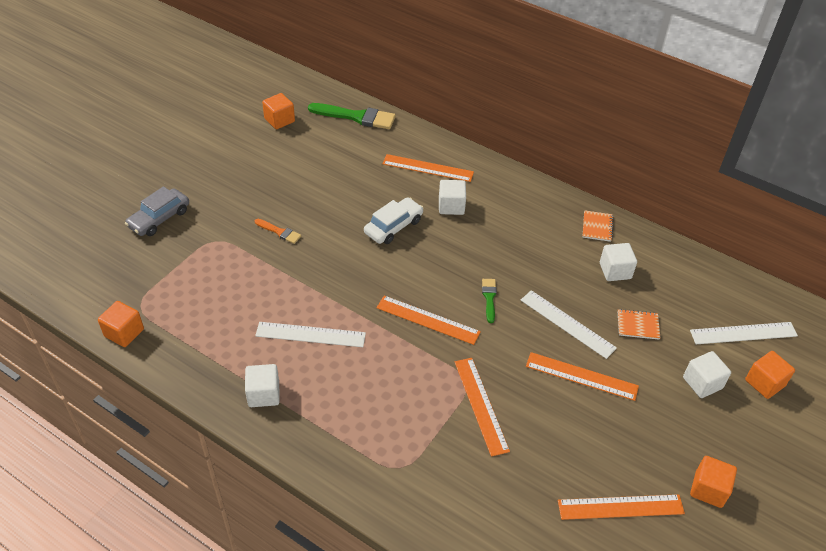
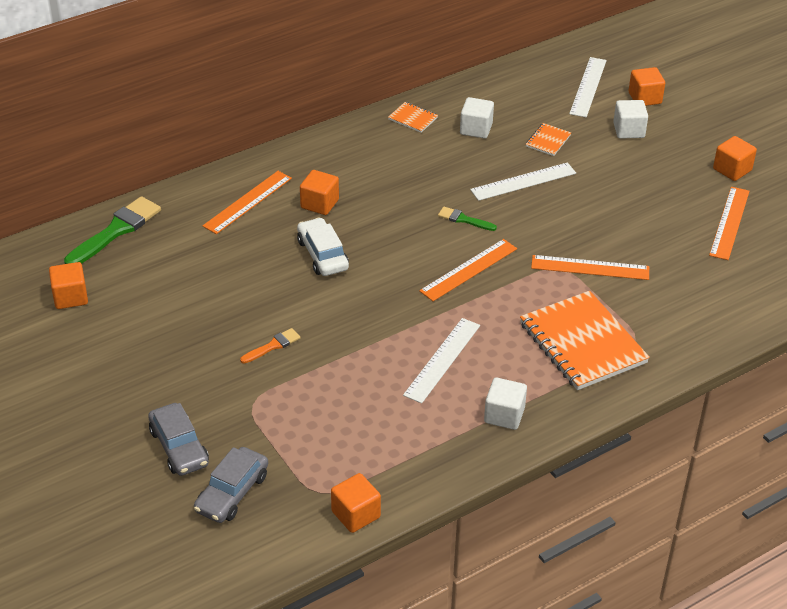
camera: 65 degrees left, 5 degrees down
white cube [439,180,466,215] -> orange cube [300,170,339,215]
orange ruler [526,352,639,401] -> none
none -> grey car [194,447,268,523]
none -> orange notebook [520,291,650,390]

